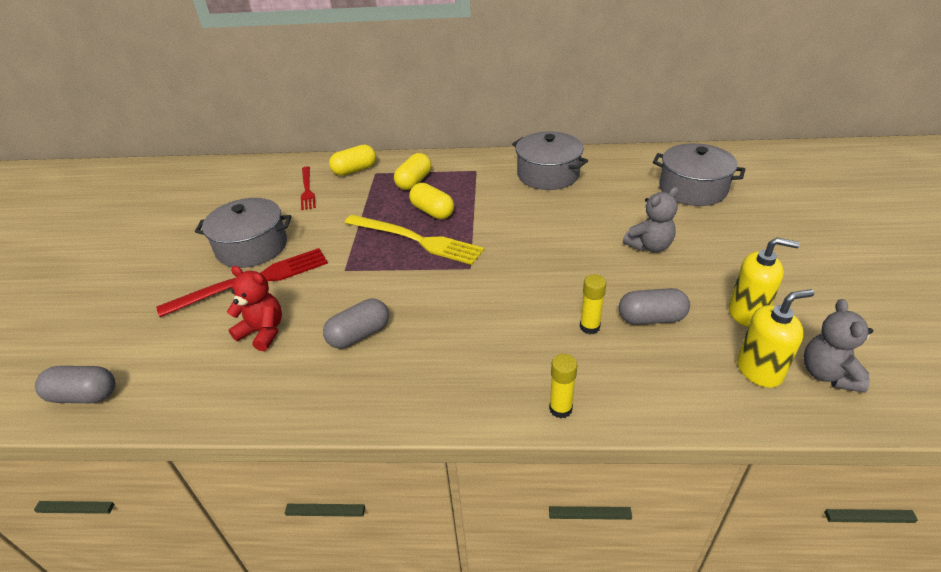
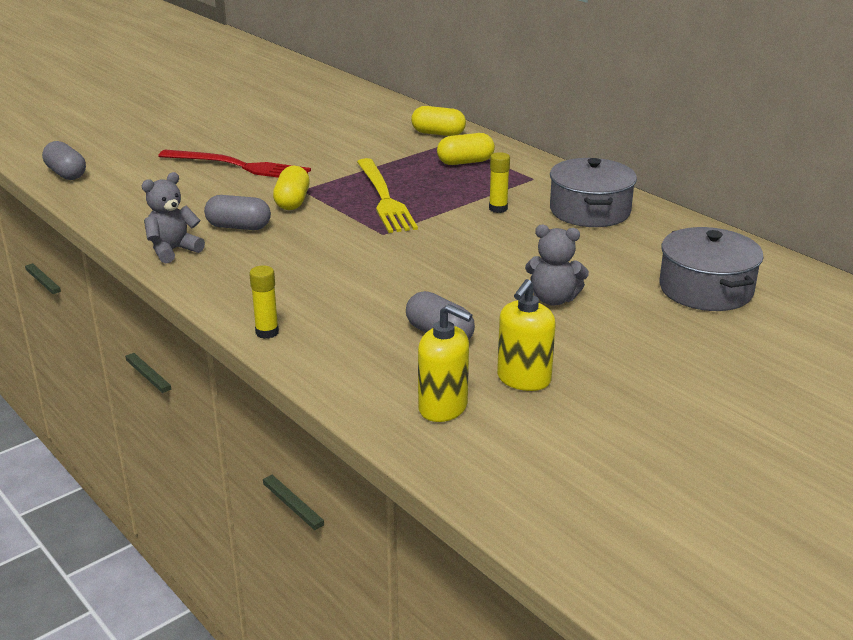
camera: 45 degrees right, 10 degrees down
grey pot [195,198,291,268] -> none
red teddy bear [227,266,282,351] -> none
red fork [301,166,316,210] -> none
yellow capsule [409,183,454,219] -> yellow capsule moved to [273,166,310,210]
yellow glue stick [580,274,606,334] -> yellow glue stick moved to [489,152,510,213]
yellow soap dispenser [729,238,800,327] -> yellow soap dispenser turned 60 degrees clockwise [497,279,556,391]
grey teddy bear [804,299,873,393] -> grey teddy bear moved to [142,172,205,264]

